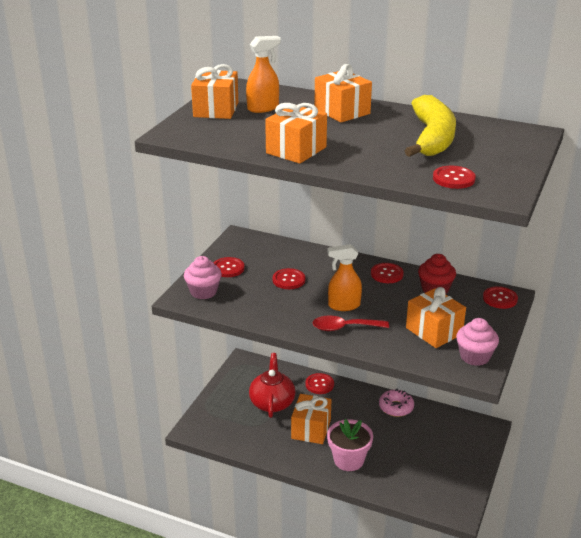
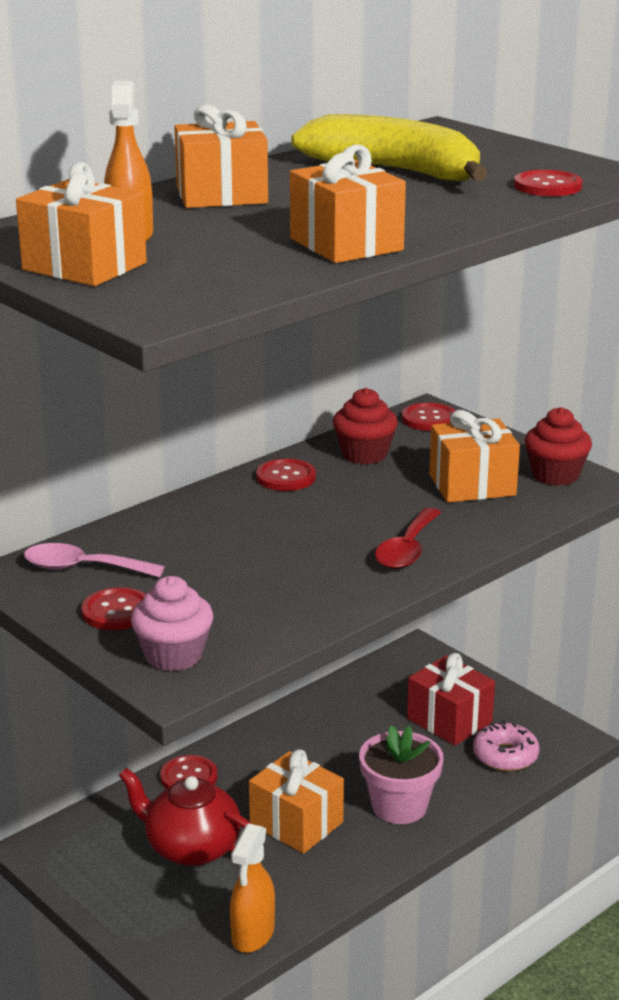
camera: 65 degrees left, 5 degrees down
red button [273,268,305,289] -> none
orange spray bottle [328,244,362,311] -> orange spray bottle moved to [230,823,275,953]
pink donut [379,389,414,417] -> pink donut moved to [473,721,540,771]
pink cupcake [456,318,499,366] -> red cupcake [525,407,592,486]
none -> pink spoon [24,543,165,578]
none -> red gift [407,653,495,746]

